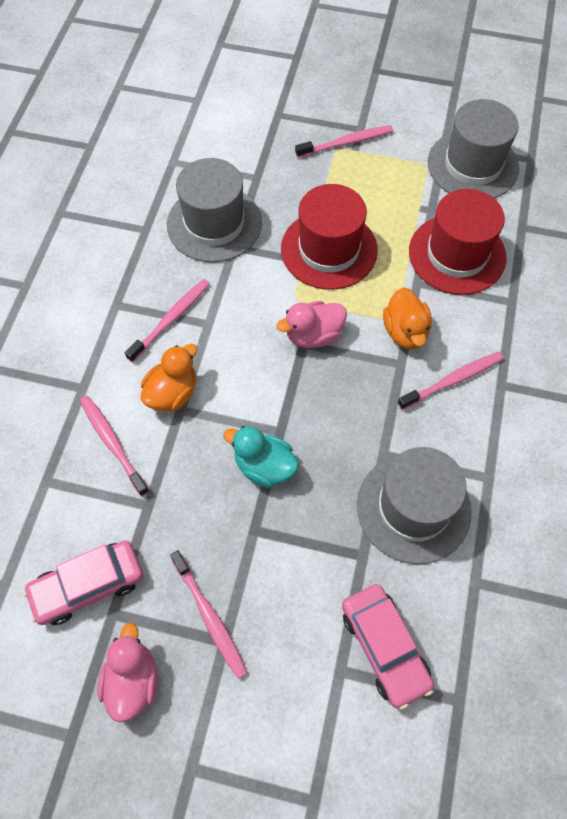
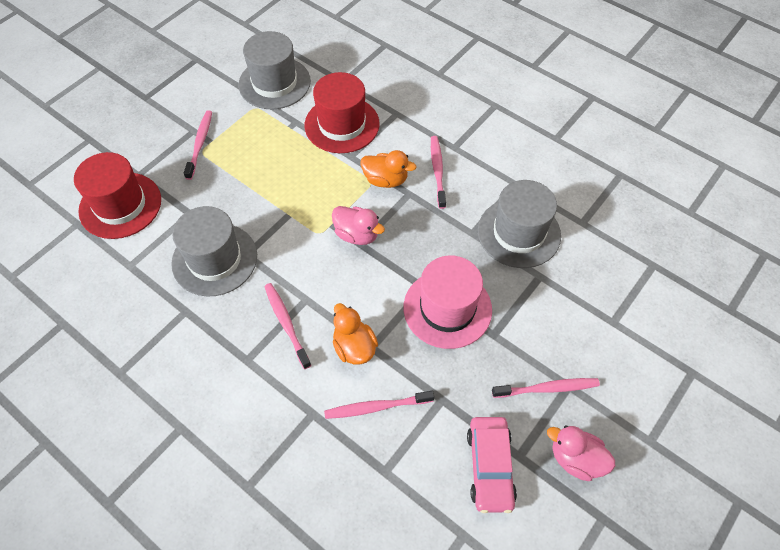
camera: 65 degrees left, 5 degrees down
turquoise duck [223,426,299,488] -> pink hat [404,255,492,349]
pink duck [276,301,347,348] -> pink duck turned 60 degrees counterclockwise [332,206,385,245]
red hat [281,184,378,290] -> red hat moved to [74,152,161,239]
pink car [342,584,434,710] -> none

